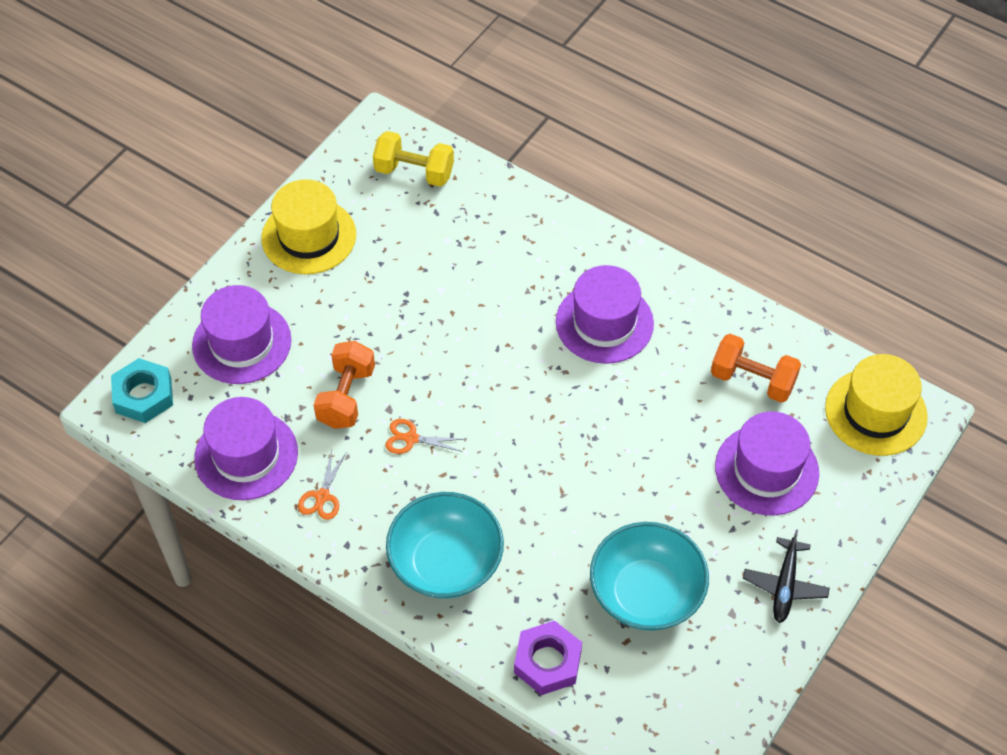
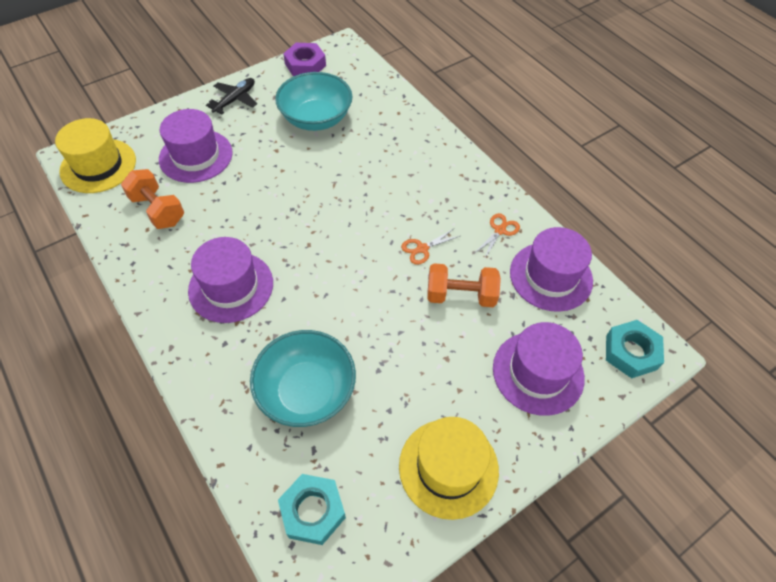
camera: 160 degrees left, 0 degrees up
orange dumbbell [314,341,375,429] -> orange dumbbell turned 60 degrees clockwise [427,263,501,307]
yellow dumbbell [373,131,454,187] -> turquoise nut [278,474,346,545]
orange scissors [385,419,463,454] -> orange scissors turned 120 degrees clockwise [401,229,460,265]
turquoise bowl [386,492,504,599] -> turquoise bowl moved to [250,330,356,427]
purple nut [514,621,582,695] -> purple nut moved to [283,43,326,76]

